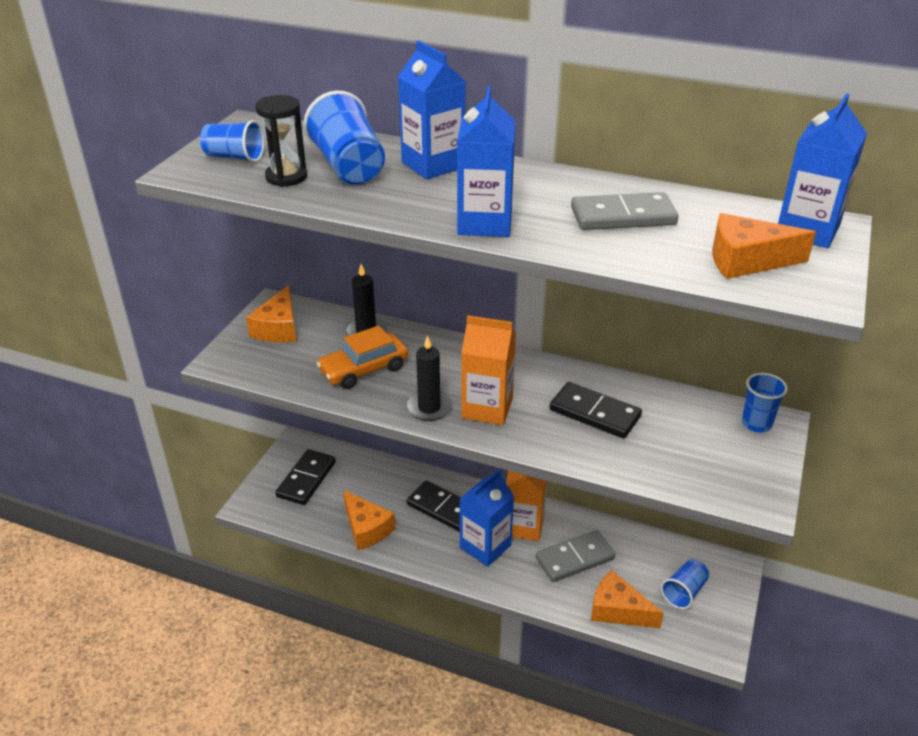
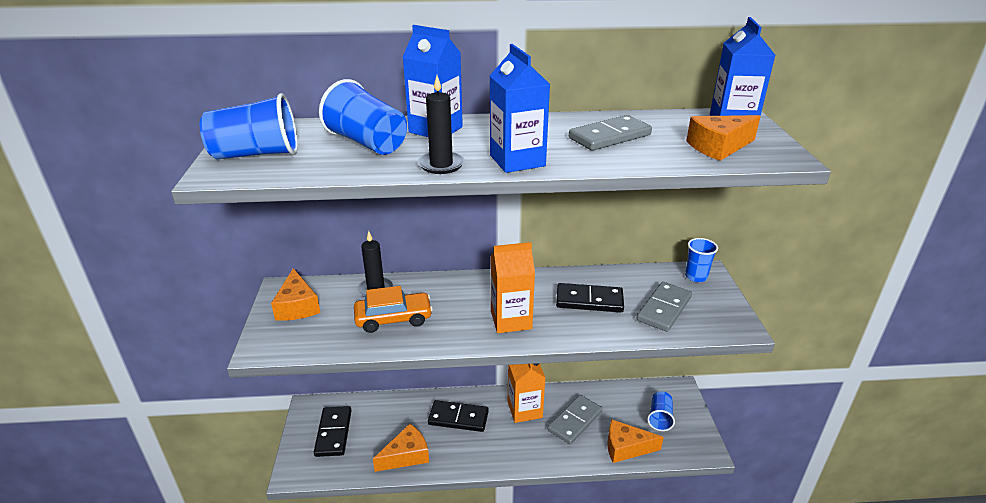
camera: 25 degrees left, 5 degrees down
blue cup [200,120,264,163] -> blue cup [200,93,298,159], size x1.60
black hourglass [255,95,307,187] -> none
orange car [316,326,408,389] -> orange car turned 135 degrees counterclockwise [354,286,433,333]
orange cheese [343,490,395,550] -> orange cheese turned 60 degrees counterclockwise [373,424,429,472]
black candle [406,335,452,421] -> black candle moved to [418,75,465,174]
blue carton [460,469,514,567] -> none
none -> grey domino [636,282,692,332]

